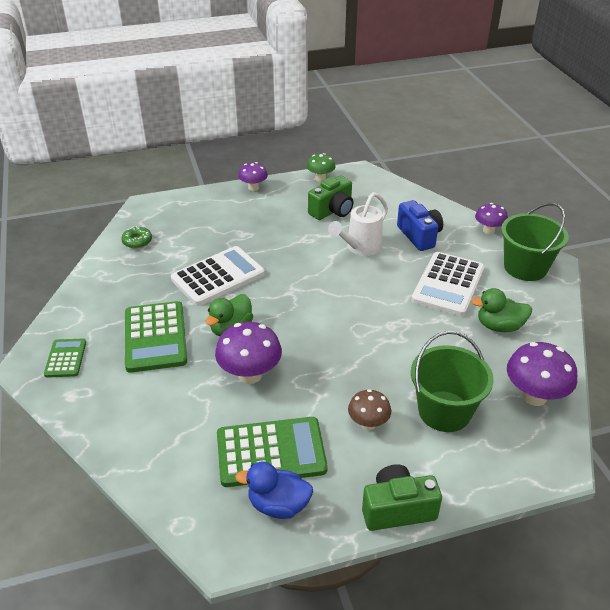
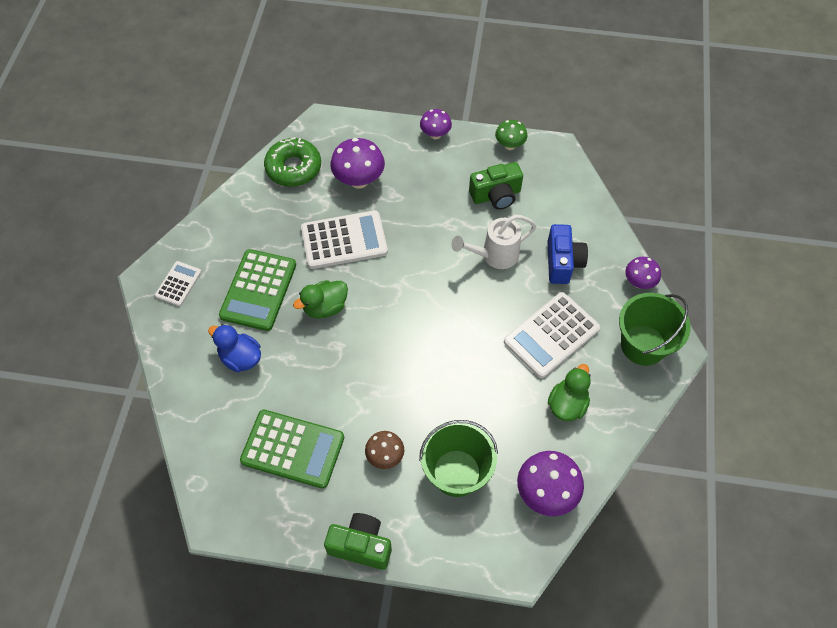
camera: 25 degrees right, 20 degrees up
green calculator [44,339,86,377] -> white calculator [155,261,202,306]
green donut [121,226,152,248] -> green donut [264,137,321,187], size x1.88
purple mushroom [215,322,282,384] -> purple mushroom moved to [331,138,385,189]
blue duck [235,462,313,519] -> blue duck moved to [208,324,261,372]
green duck [471,288,532,332] -> green duck turned 90 degrees clockwise [548,364,591,421]

